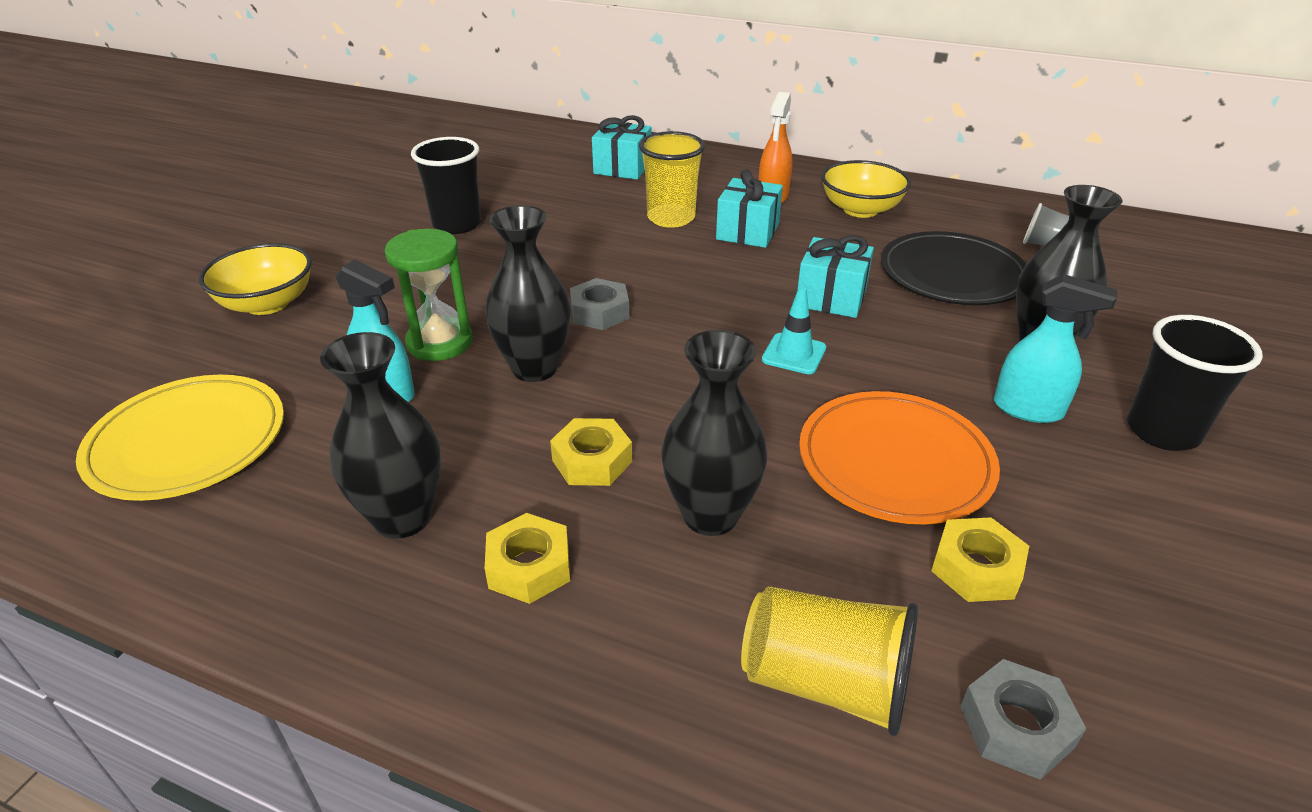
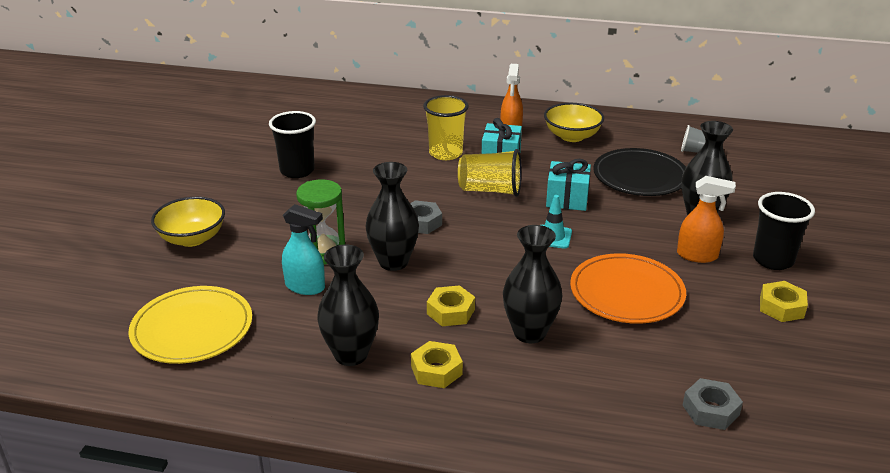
camera: 10 degrees left, 5 degrees down
turquoise gift [592,115,651,180] -> none
yellow cup [741,586,918,736] -> yellow cup moved to [458,149,522,197]
yellow nut [931,517,1029,602] -> yellow nut moved to [760,281,808,322]
turquoise spray bottle [994,274,1117,423] -> orange spray bottle [677,176,736,263]

